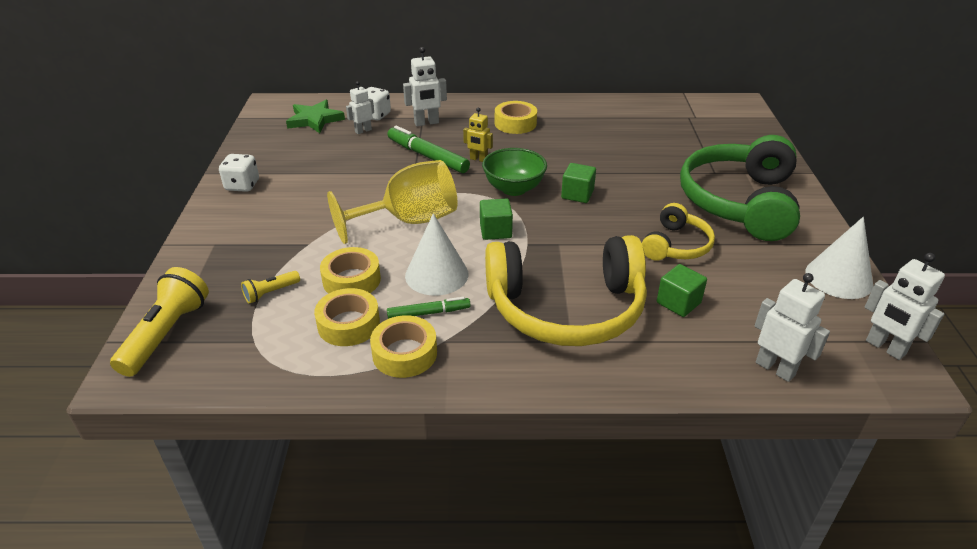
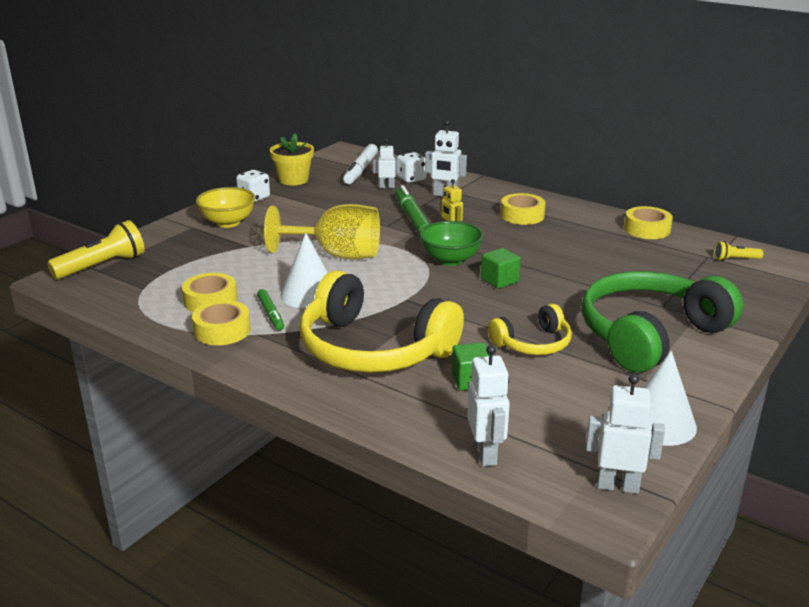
camera: 35 degrees right, 10 degrees down
yellow flashlight [241,271,300,304] -> yellow flashlight moved to [714,241,763,261]
green star [286,100,345,133] -> white marker [343,144,378,184]
yellow tape [320,247,381,294] -> yellow tape moved to [624,206,673,239]
green marker [387,297,470,319] -> green marker turned 45 degrees clockwise [257,289,284,330]
green cube [480,199,513,240] -> none
white robot [865,253,945,360] -> white robot turned 105 degrees clockwise [586,374,665,494]
none -> yellow bowl [196,187,255,228]
none -> yellow flower pot [270,134,314,185]

